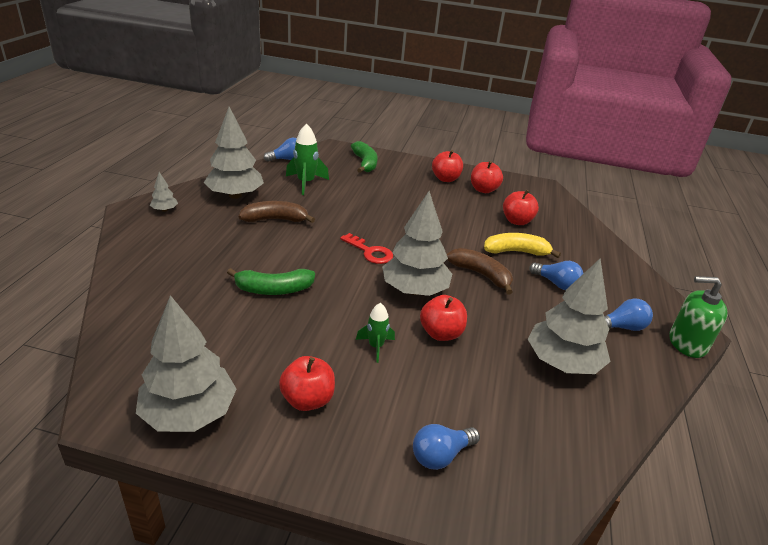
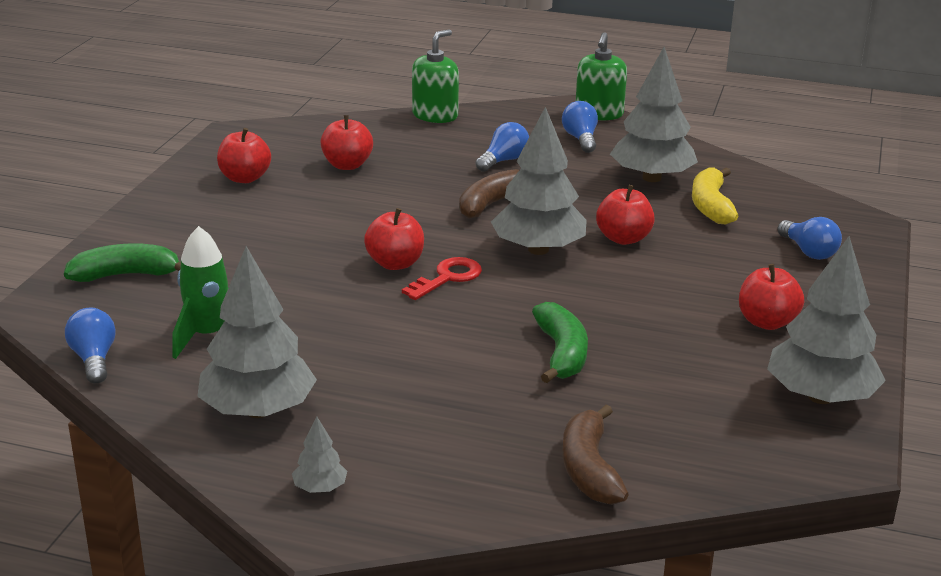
camera: 85 degrees left, 5 degrees down
brown banana [239,201,315,223] -> brown banana moved to [562,405,629,505]
green rocket [356,303,395,363] -> none
red apple [432,150,463,182] -> red apple moved to [364,208,424,270]
yellow banana [484,233,561,258] -> yellow banana moved to [692,167,738,224]
none -> green soap dispenser [412,29,459,123]

